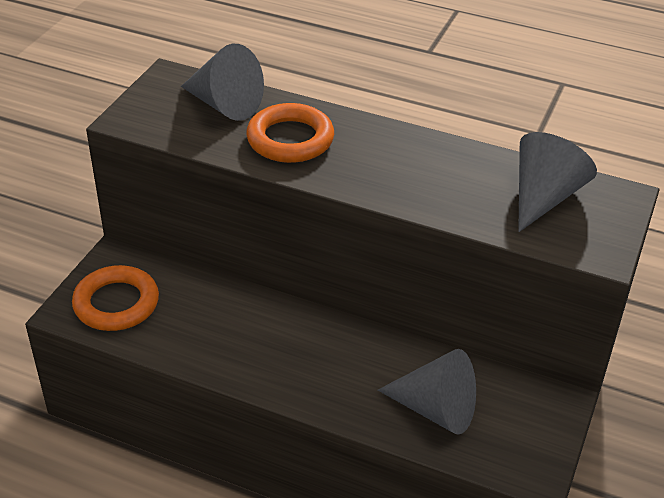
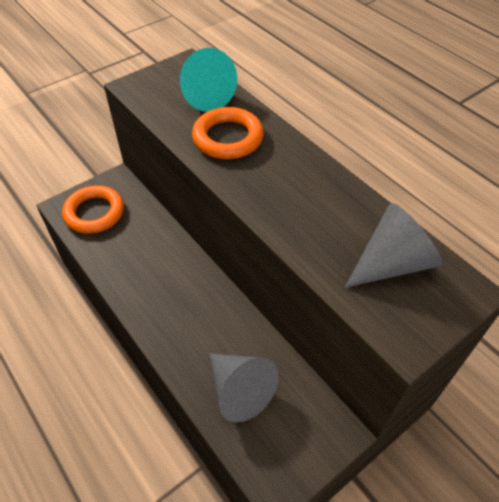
camera: 30 degrees right, 10 degrees up
grey cone [181,44,264,121] -> turquoise cone [180,48,237,112]

